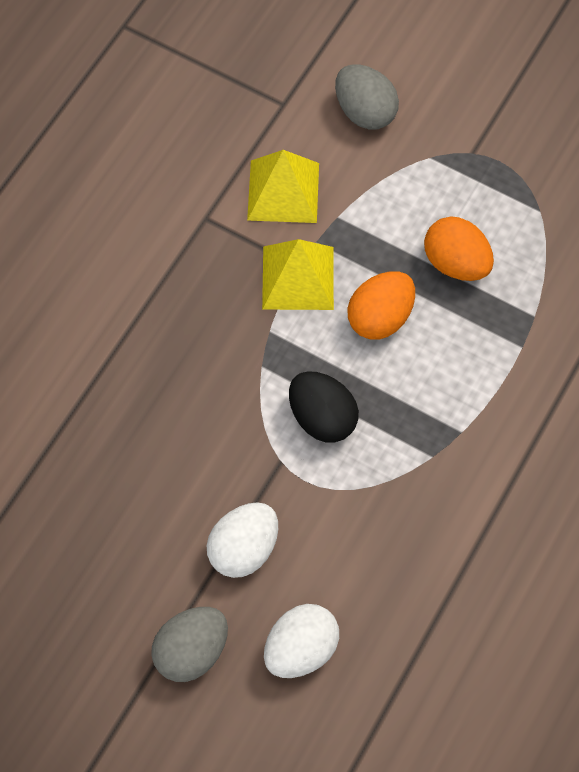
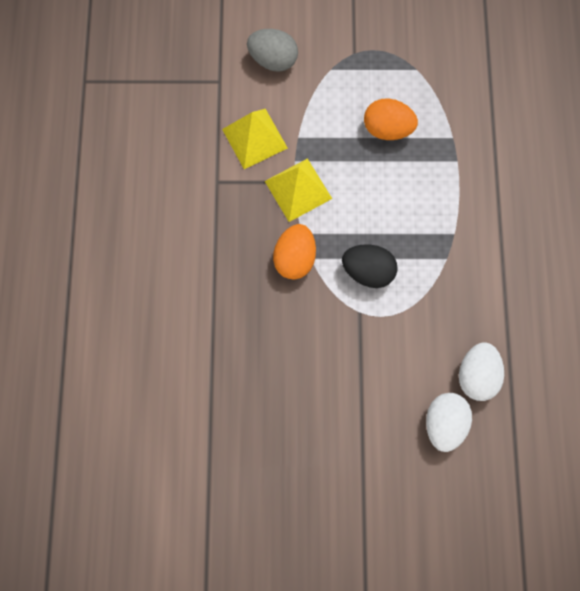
camera: 30 degrees left, 10 degrees up
grey egg [151,607,228,682] -> none
white egg [206,502,278,578] -> white egg moved to [459,343,504,401]
orange egg [347,271,415,340] -> orange egg moved to [273,224,316,280]

